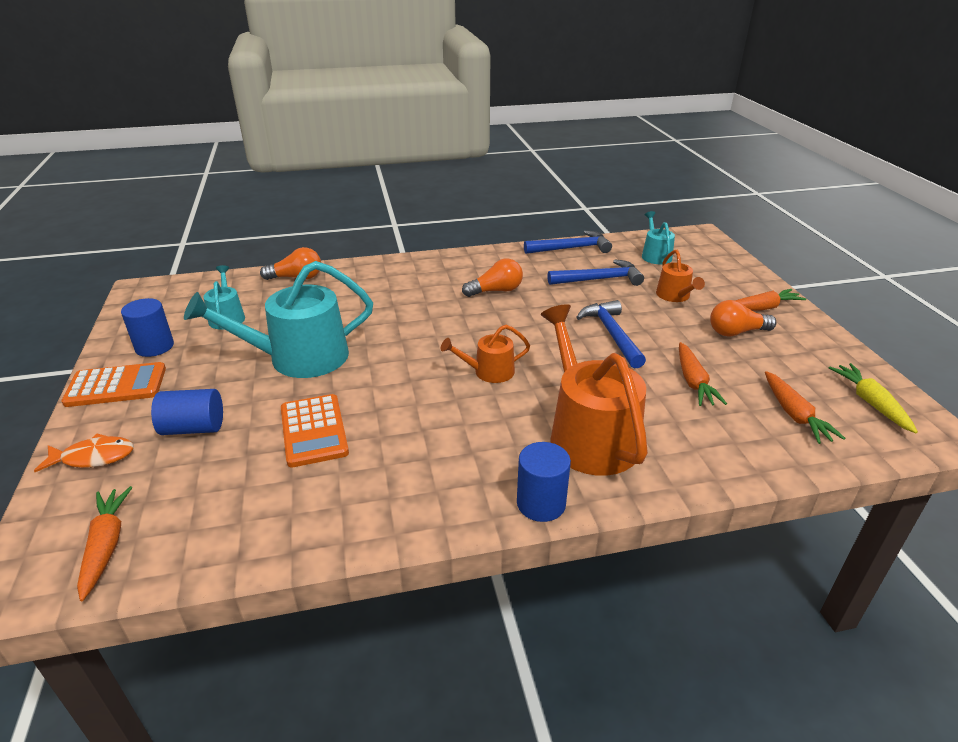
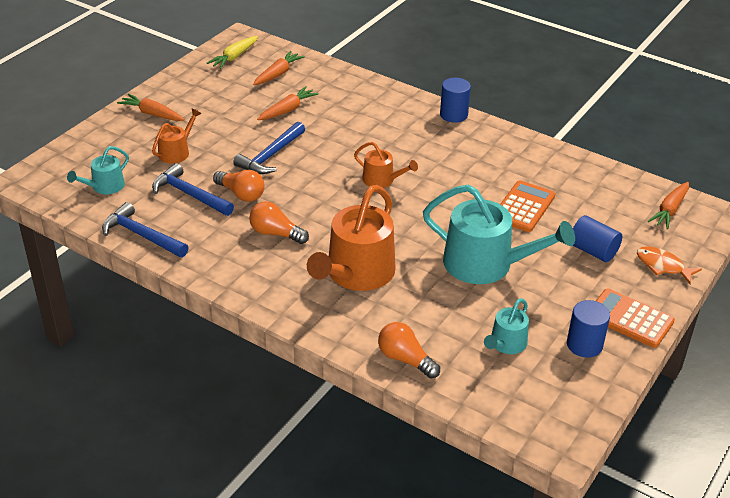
camera: 135 degrees left, 5 degrees up
orange watering can [541,304,648,476] -> orange watering can moved to [307,185,396,291]
orange light bulb [710,300,776,337] -> orange light bulb moved to [213,170,264,202]

